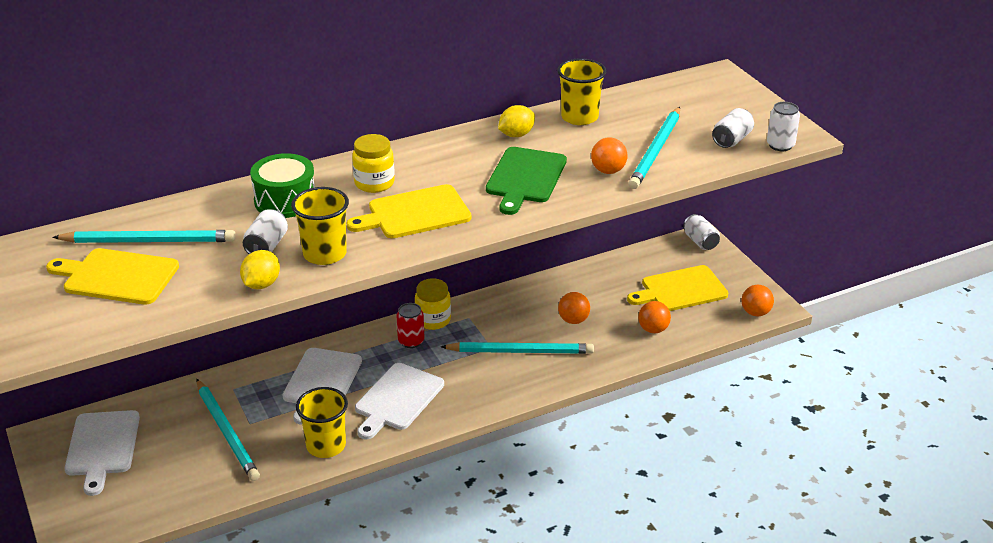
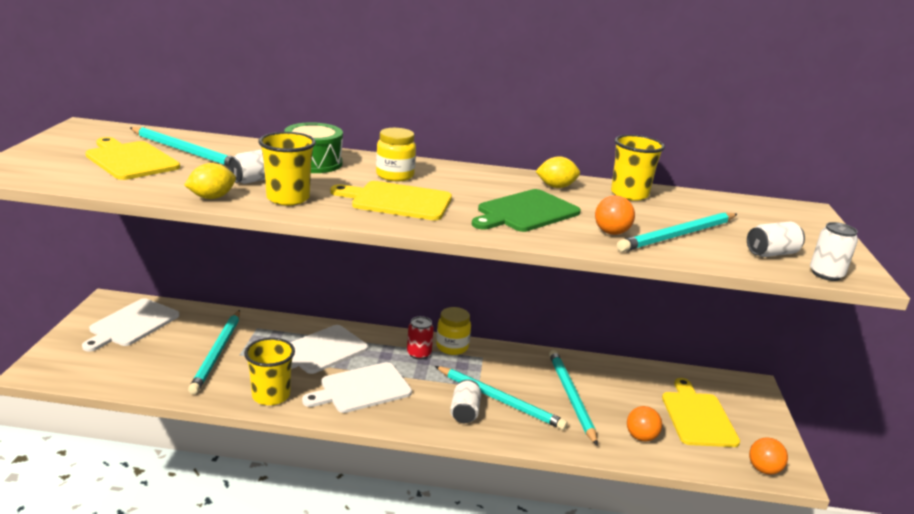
camera: 30 degrees right, 10 degrees down
orange ball [558,292,590,324] -> turquoise pencil [549,350,598,446]
yellow cutting board [627,265,728,311] -> yellow cutting board turned 75 degrees clockwise [662,378,740,447]
white can [683,214,720,250] -> white can moved to [450,380,481,423]

